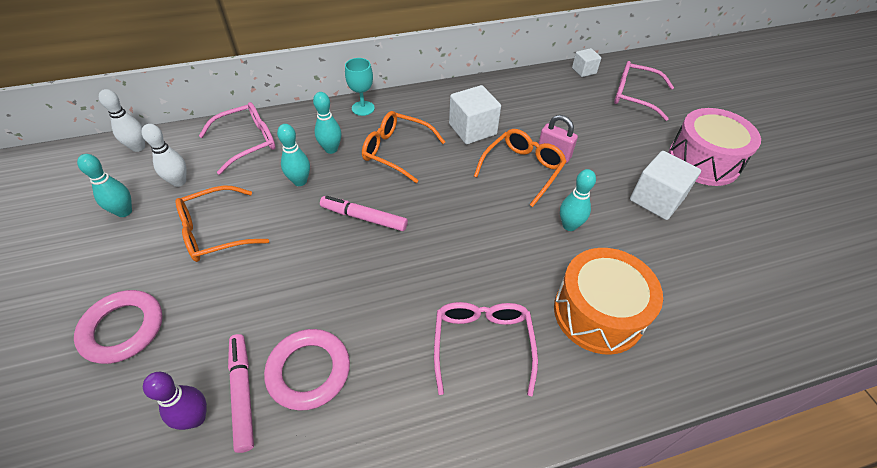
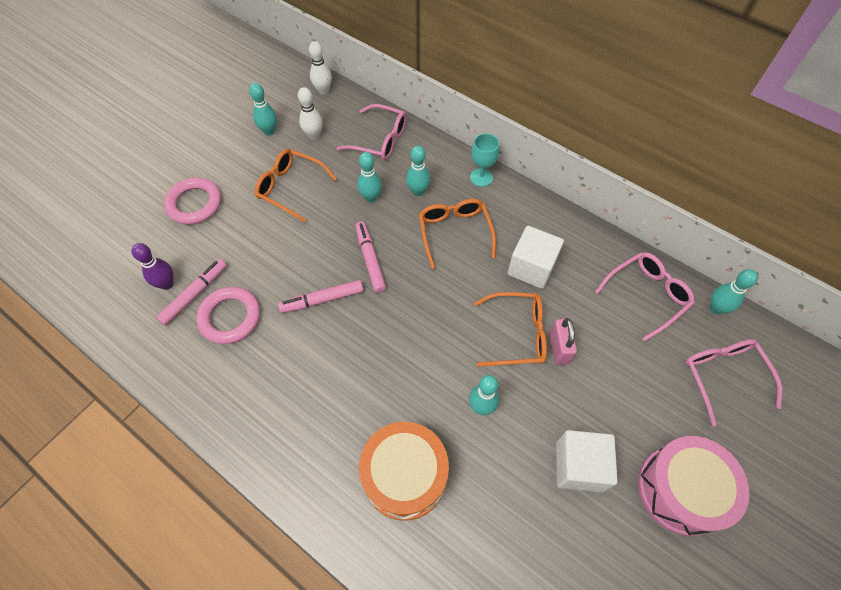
camera: 55 degrees right, 10 degrees up
pink glasses [434,302,538,396] -> pink glasses moved to [595,252,695,341]
white cube [572,48,601,77] -> turquoise bowling pin [710,269,758,314]
none -> pink marker [278,280,363,313]

